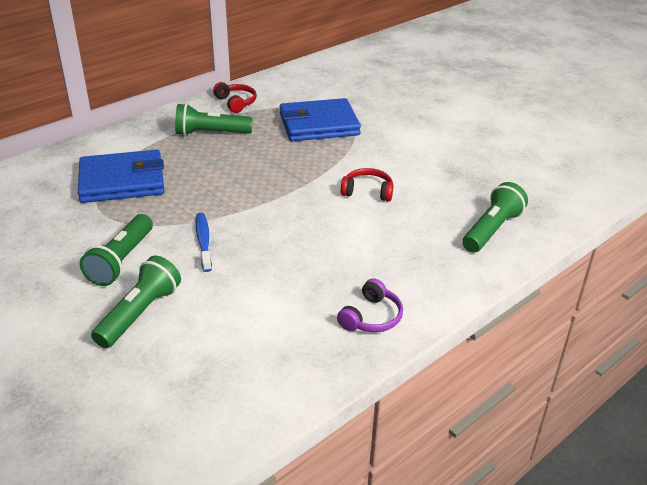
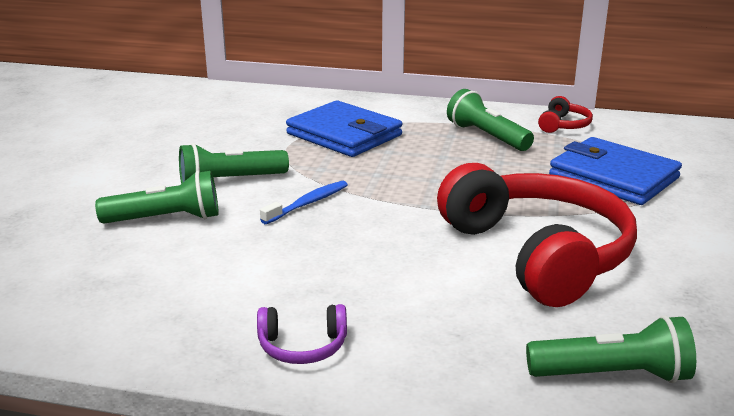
camera: 55 degrees right, 10 degrees down
red headphones [341,168,394,202] -> red headphones [437,163,637,307], size x2.47

